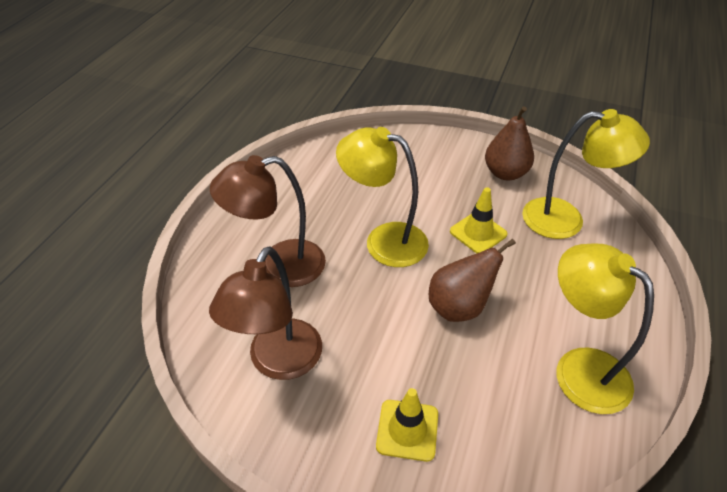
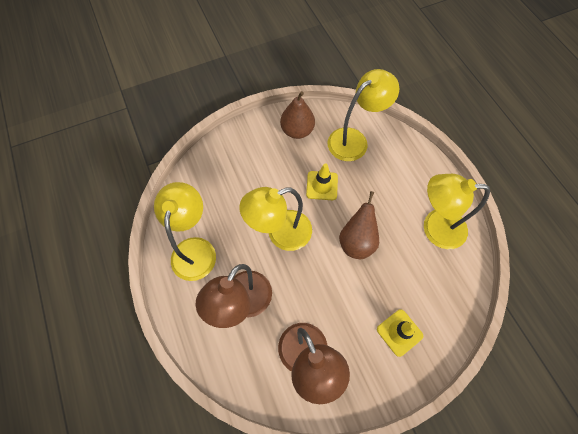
camera: 45 degrees left, 20 degrees up
none -> yellow lamp [154,182,216,281]

